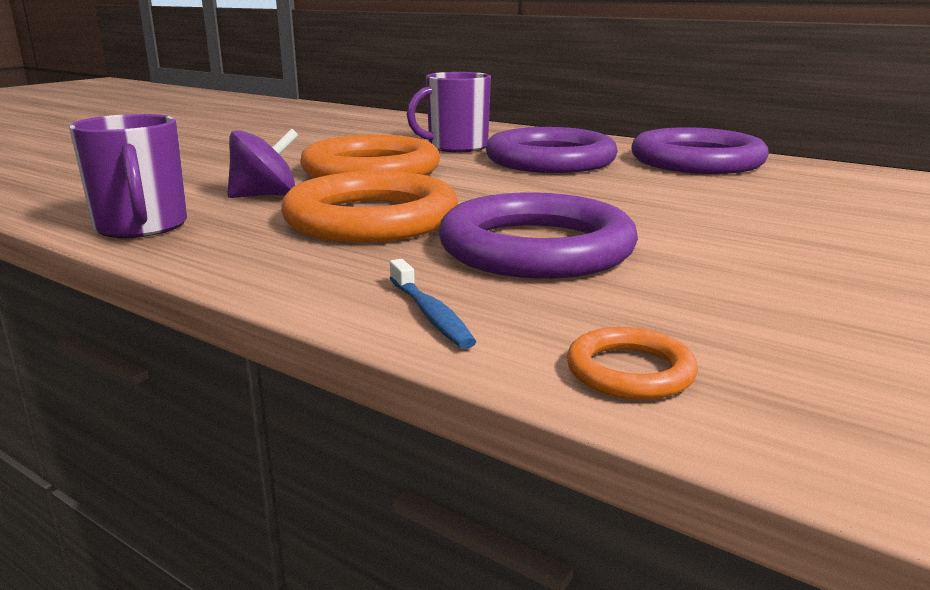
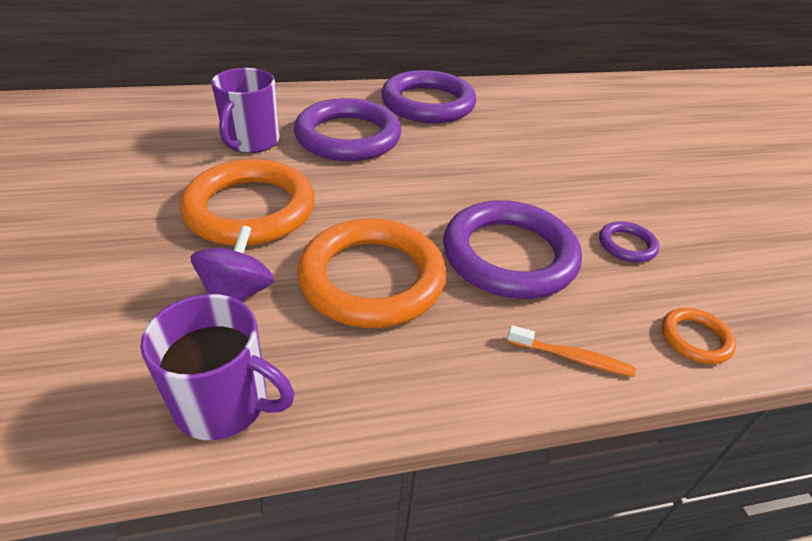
camera: 50 degrees left, 20 degrees up
blue toothbrush [390,259,476,349] -> orange toothbrush [507,325,636,377]
none -> purple ring [599,221,659,262]

